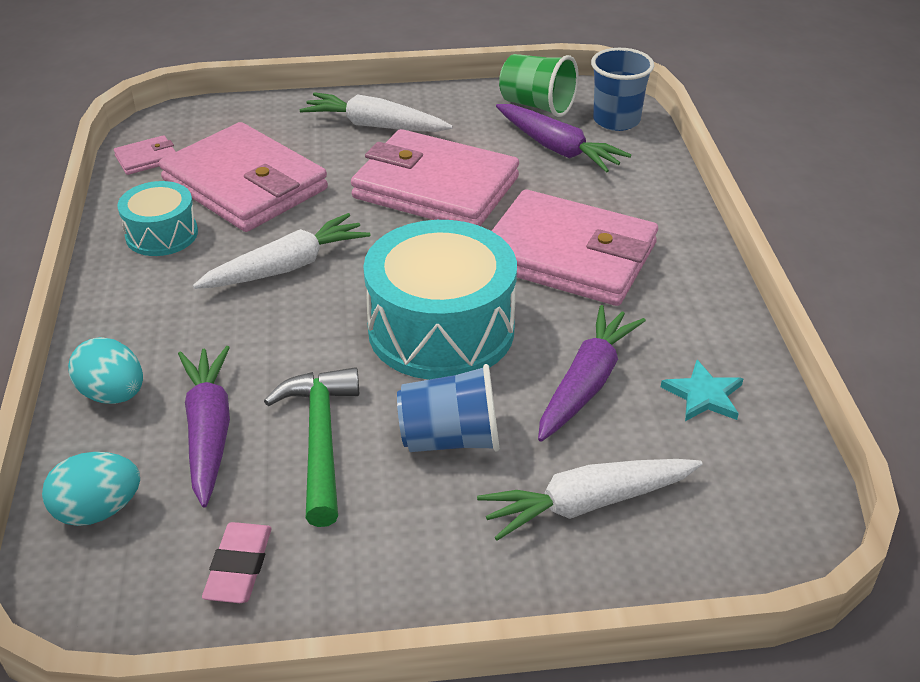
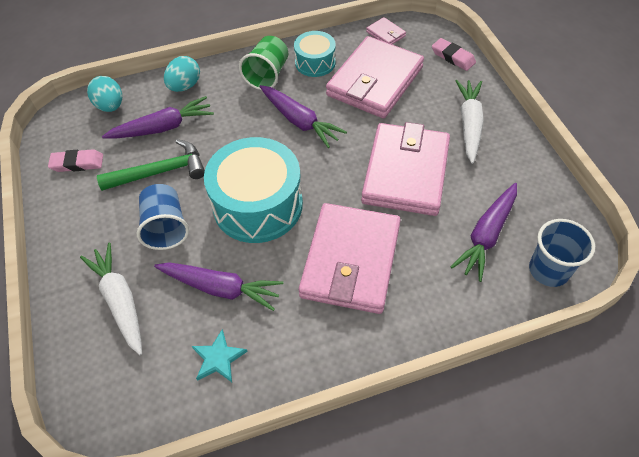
camera: 80 degrees right, 15 degrees up
white carrot [193,213,370,289] -> purple carrot [260,85,347,148]
green cup [499,54,579,117] -> green cup moved to [239,36,288,90]
none -> pink eraser [432,38,476,71]

